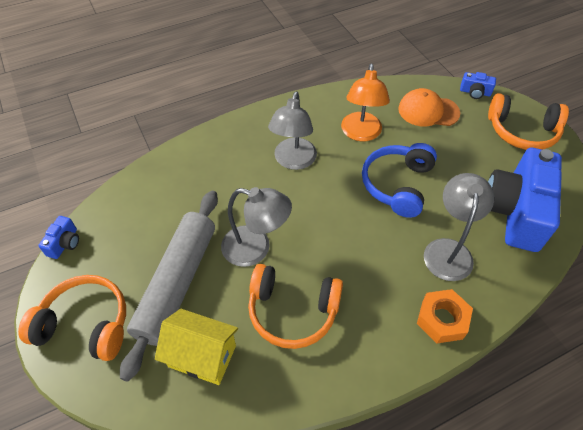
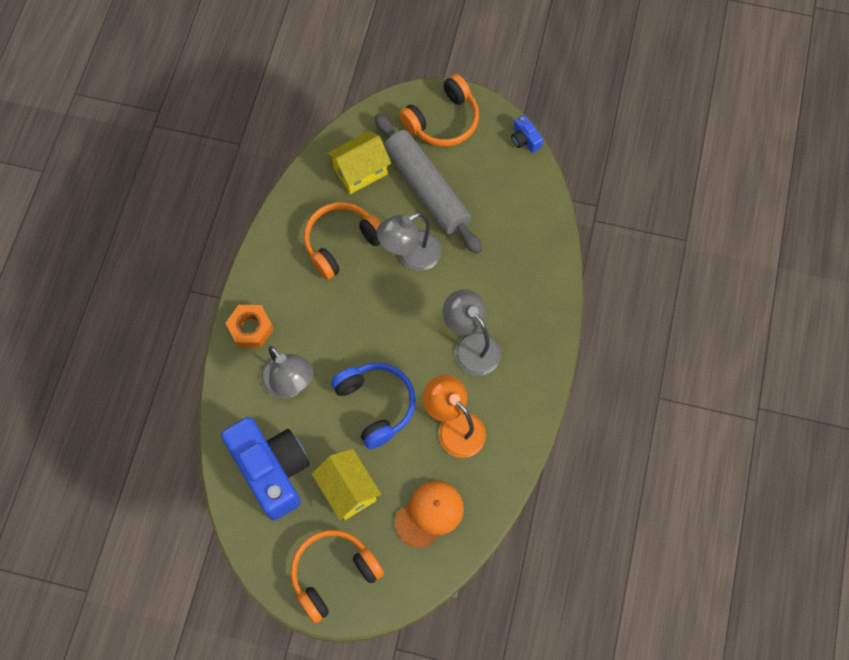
camera: 130 degrees right, 15 degrees up
blue camera [460,72,496,99] -> none
none -> yellow house [312,449,381,520]

